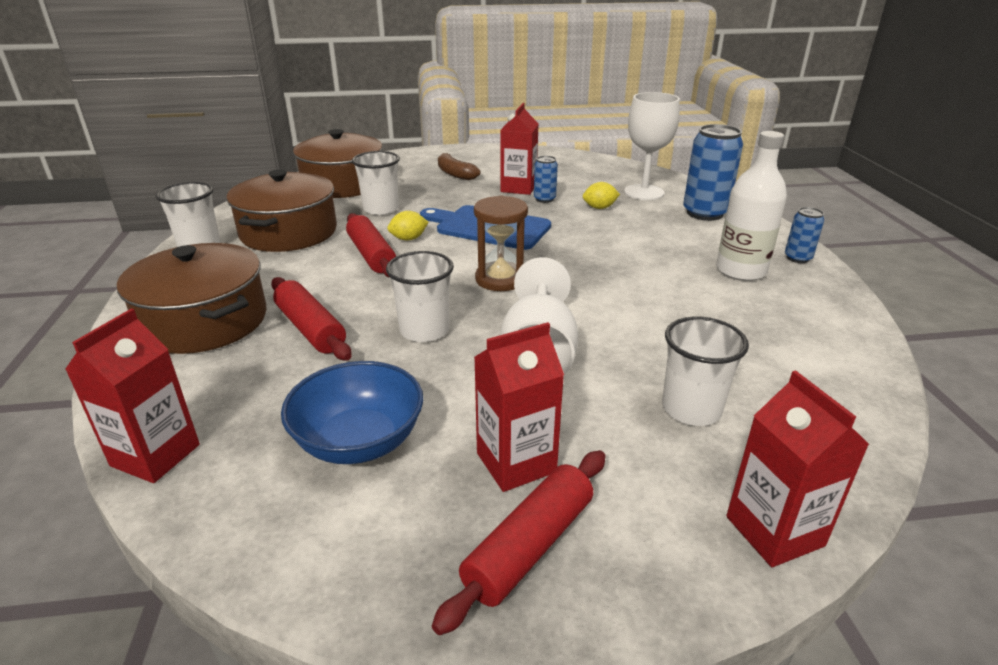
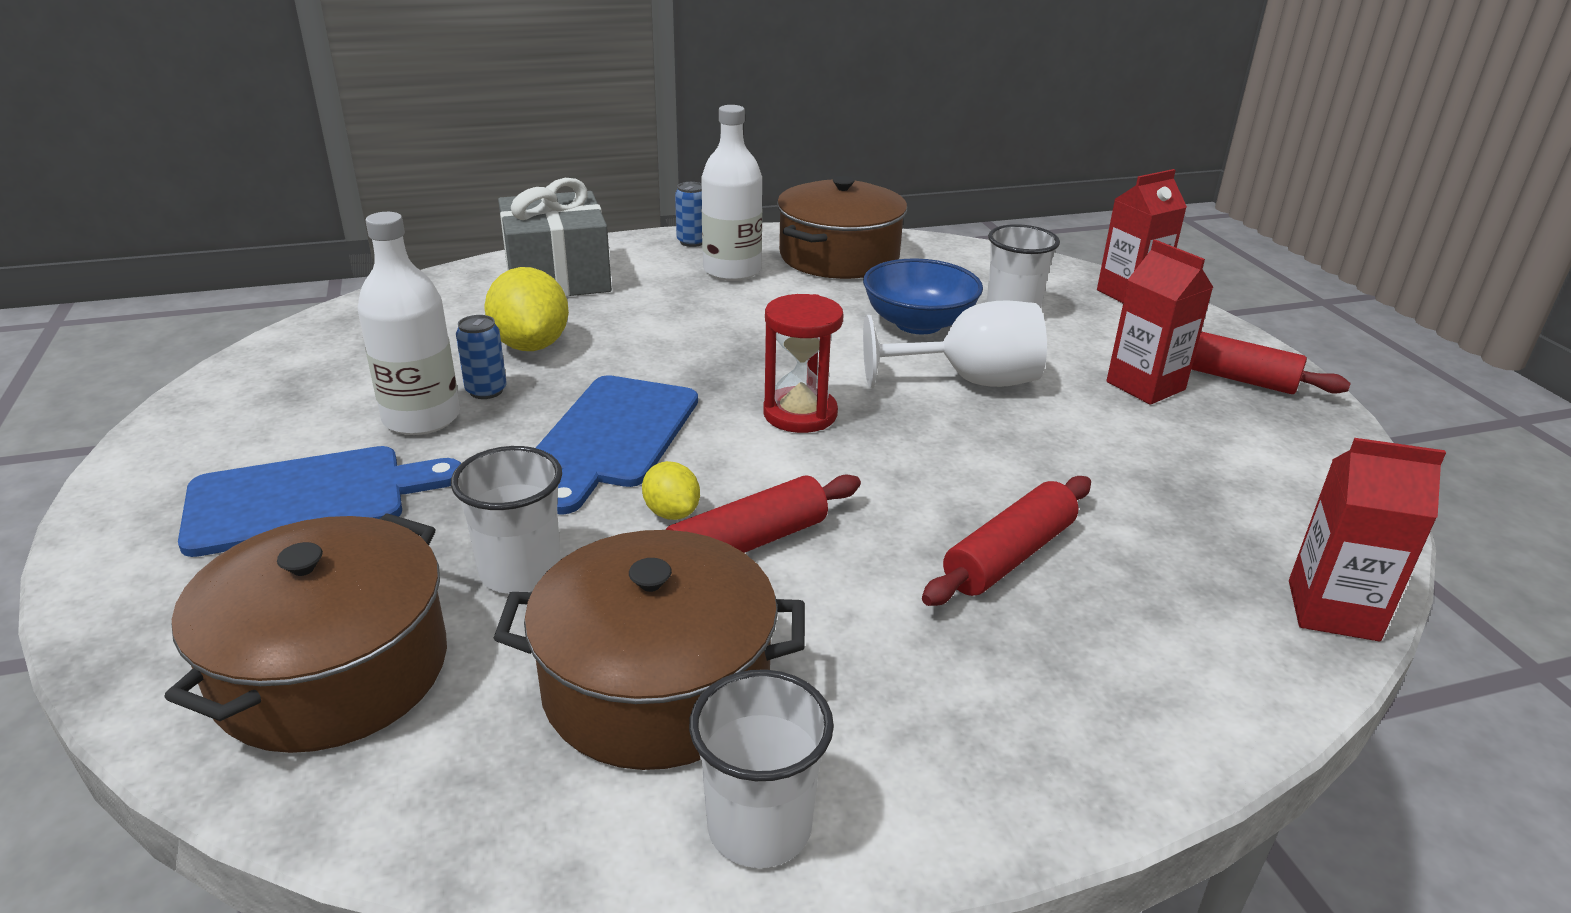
camera: 100 degrees left, 0 degrees up
brown pot [117,243,266,354] -> brown pot moved to [777,176,907,279]
blue bowl [281,361,423,464] -> blue bowl moved to [863,258,983,334]
white cup [386,251,454,342] -> none
brown banana [438,153,481,180] -> blue cutting board [178,446,461,557]
brown hourglass [474,196,528,291] -> red hourglass [763,294,844,433]
red carton [501,103,539,195] -> white bottle [357,212,460,435]
yellow lemon [583,182,620,209] -> yellow lemon [484,267,569,351], size x1.84
white goblet [624,92,680,200] -> none
blue can [683,124,743,221] -> grey gift [498,178,612,297]

